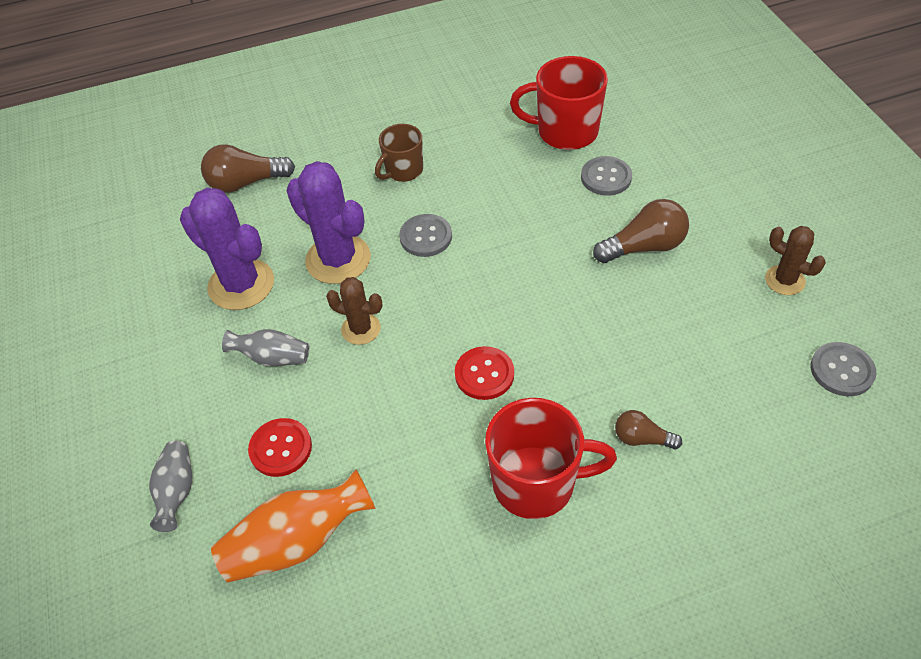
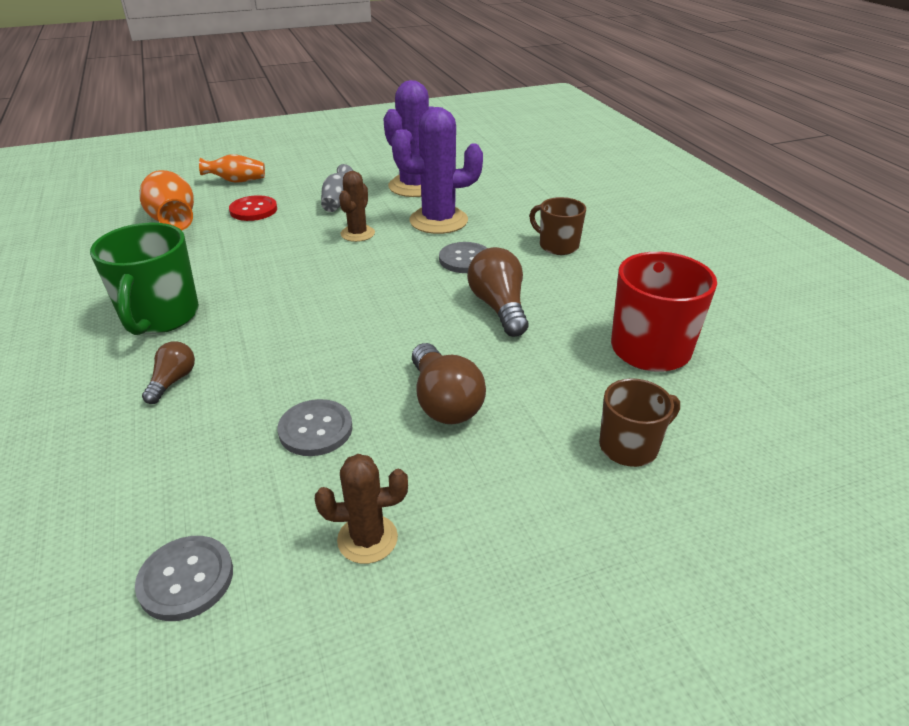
camera: 85 degrees right, 15 degrees down
grey vase [149,441,192,532] -> orange vase [199,154,265,183]
brown light bulb [201,144,295,193] -> brown light bulb moved to [467,247,528,337]
purple cactus [286,161,371,284] -> purple cactus turned 45 degrees clockwise [391,107,483,234]
red button [455,346,514,400] -> none
red mug [485,398,617,519] -> green mug [90,223,199,335]
grey button [581,156,632,196] -> grey button moved to [277,399,353,456]
brown cactus [765,226,826,295] -> brown cactus turned 45 degrees clockwise [315,454,408,564]
none -> brown mug [599,378,680,467]

